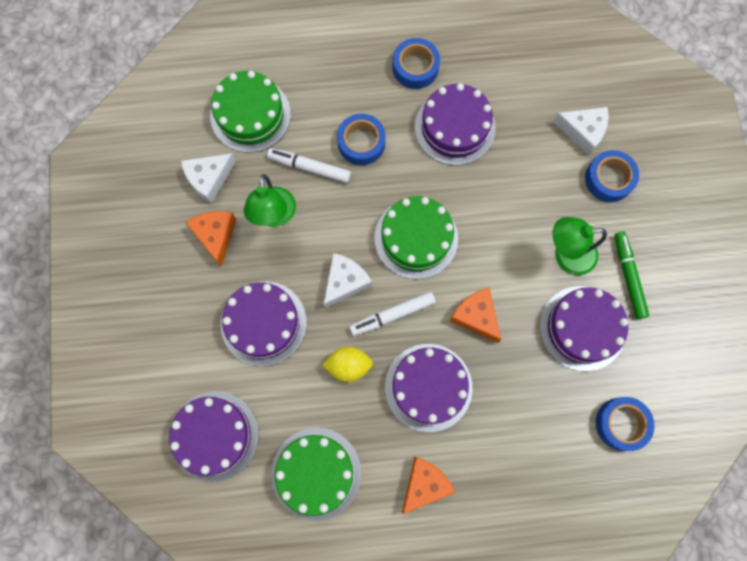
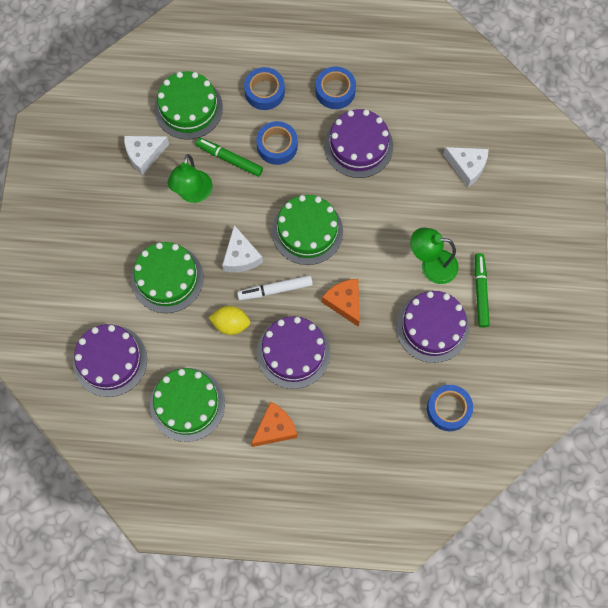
camera: 10 degrees right, 5 degrees down
orange cheese [185,211,237,266] -> none
purple cake [221,281,307,366] -> green cake [131,242,204,313]
white marker [267,148,351,183] -> green marker [196,138,263,177]
white cheese [323,253,372,308] -> white cheese turned 120 degrees clockwise [222,225,263,272]
blue tape [585,150,639,202] -> blue tape moved to [244,67,285,110]

